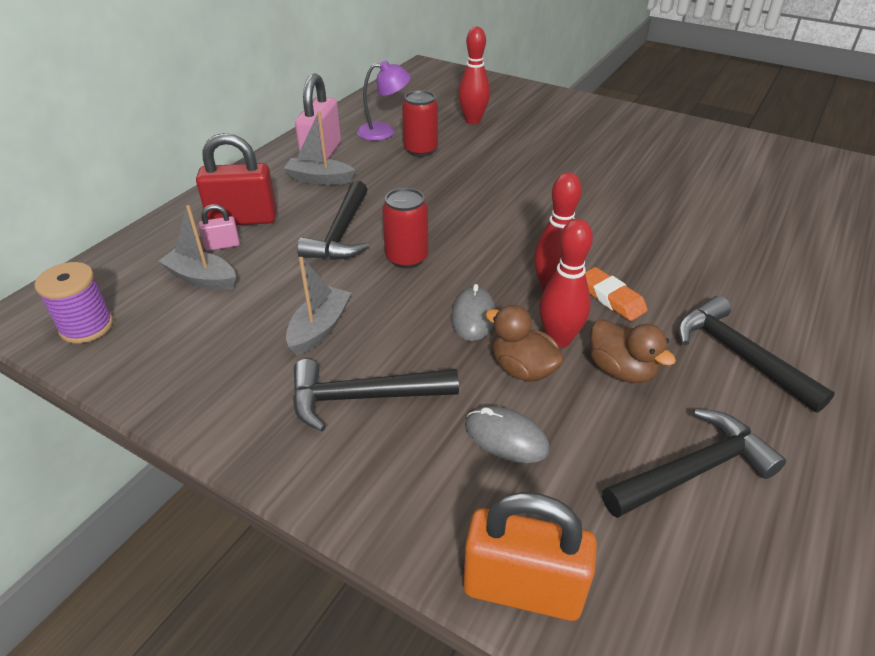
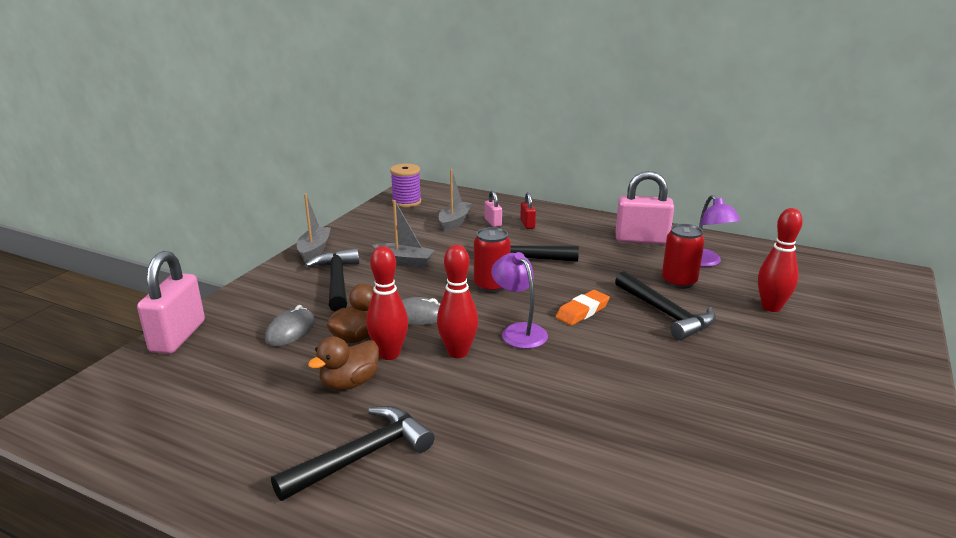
camera: 85 degrees right, 15 degrees down
red padlock [196,133,277,225] -> red padlock [520,192,536,229], size x0.49
grey boat [283,111,355,185] -> grey boat moved to [297,193,331,262]
orange padlock [463,492,597,621] -> pink padlock [137,251,205,354]
orange eraser [585,267,648,321] -> orange eraser moved to [556,290,610,325]
black hammer [602,409,786,518] -> black hammer moved to [615,271,716,340]
none -> purple lamp [491,252,548,349]

